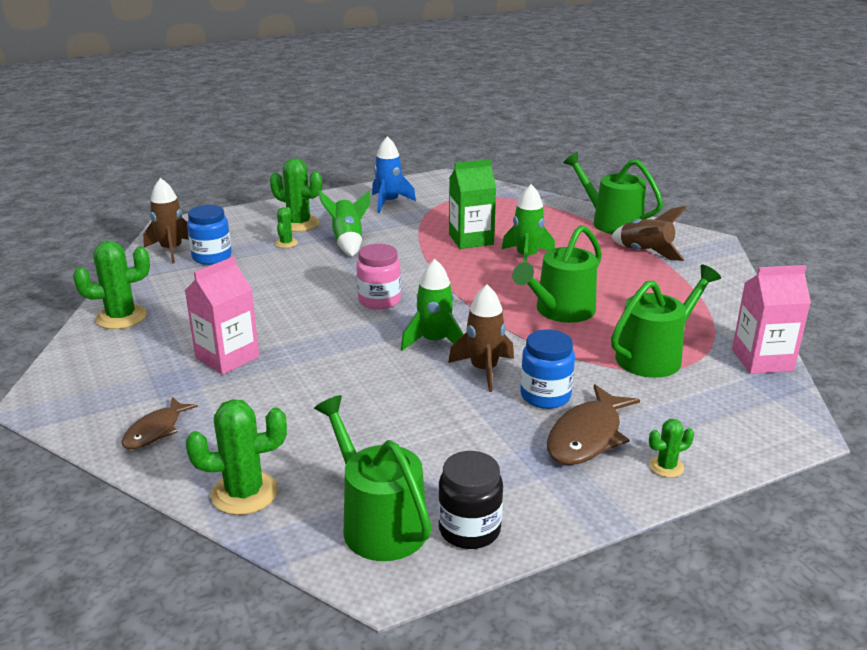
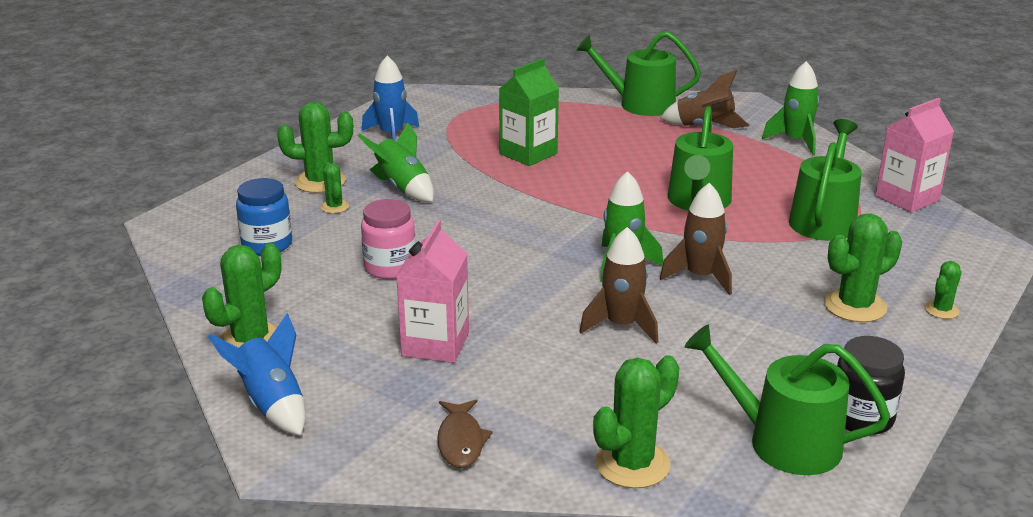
camera: 30 degrees left, 0 degrees up
brown rocket [143,178,189,264] -> brown rocket moved to [579,227,658,344]
pink jar [356,244,401,310] -> pink jar moved to [361,199,416,279]
green rocket [502,184,555,263] -> green rocket moved to [762,61,820,155]
blue jar [520,330,575,409] -> none
brown fish [547,384,640,465] -> green cactus [824,213,902,322]
none -> blue rocket [208,314,306,436]

